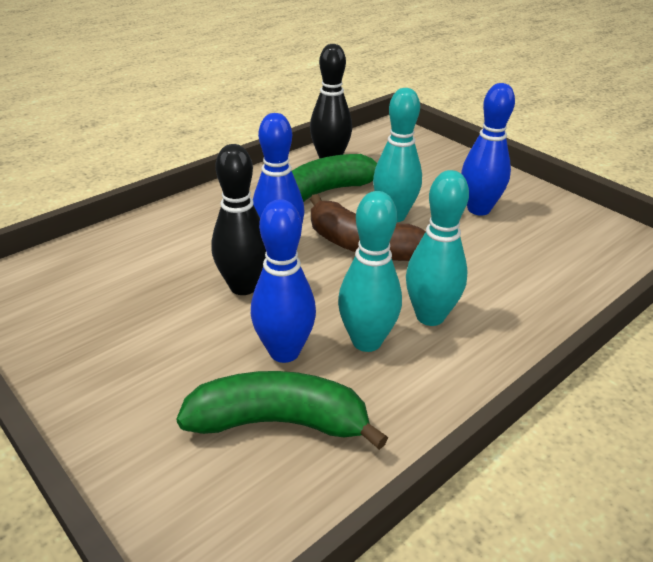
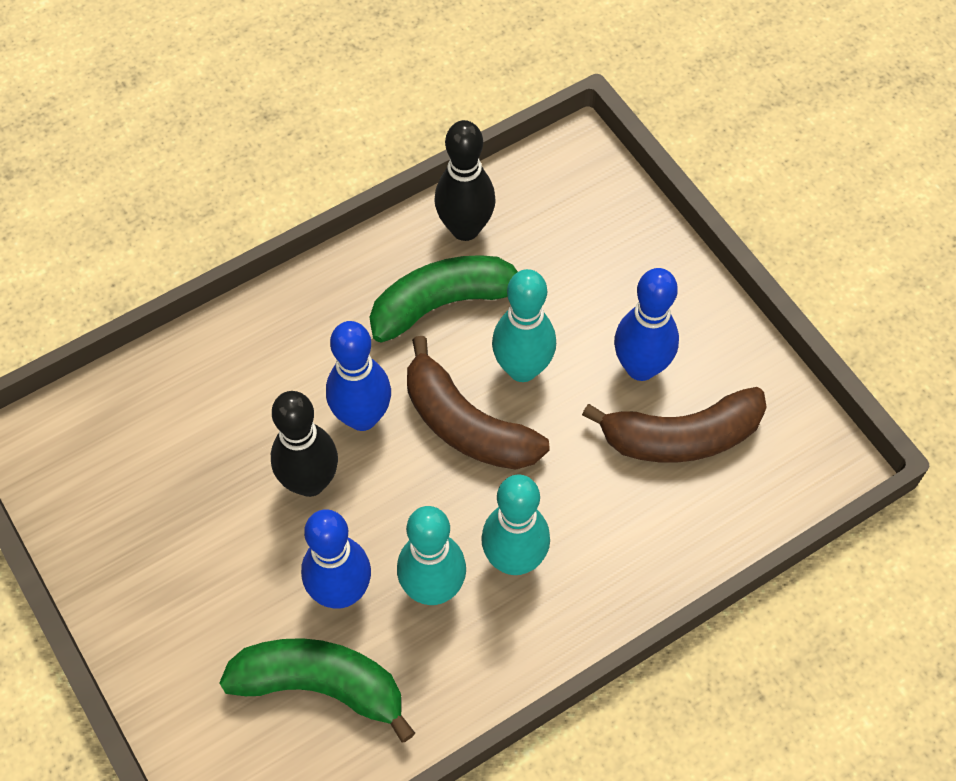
camera: 10 degrees right, 25 degrees up
none -> brown banana [582,387,767,463]

